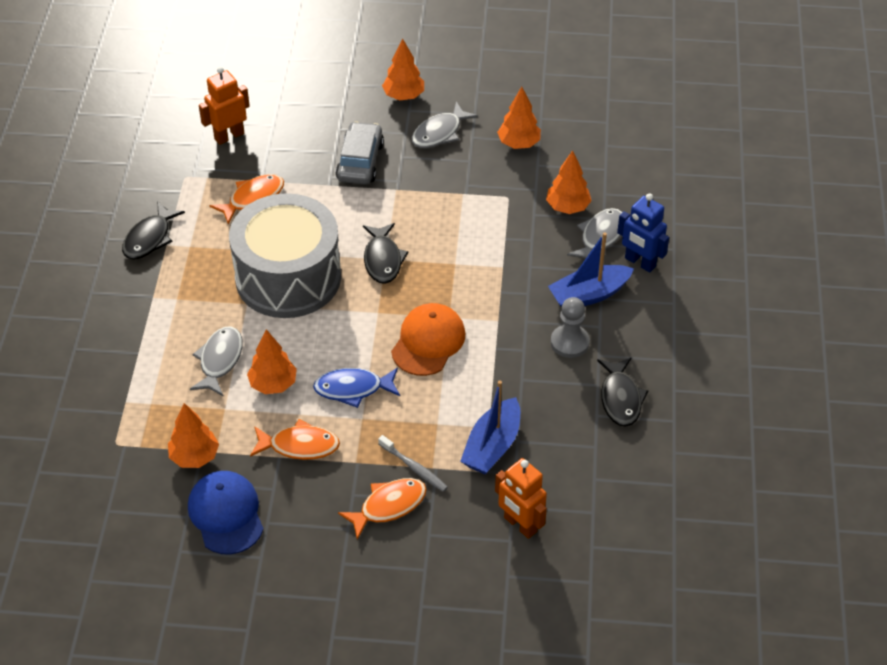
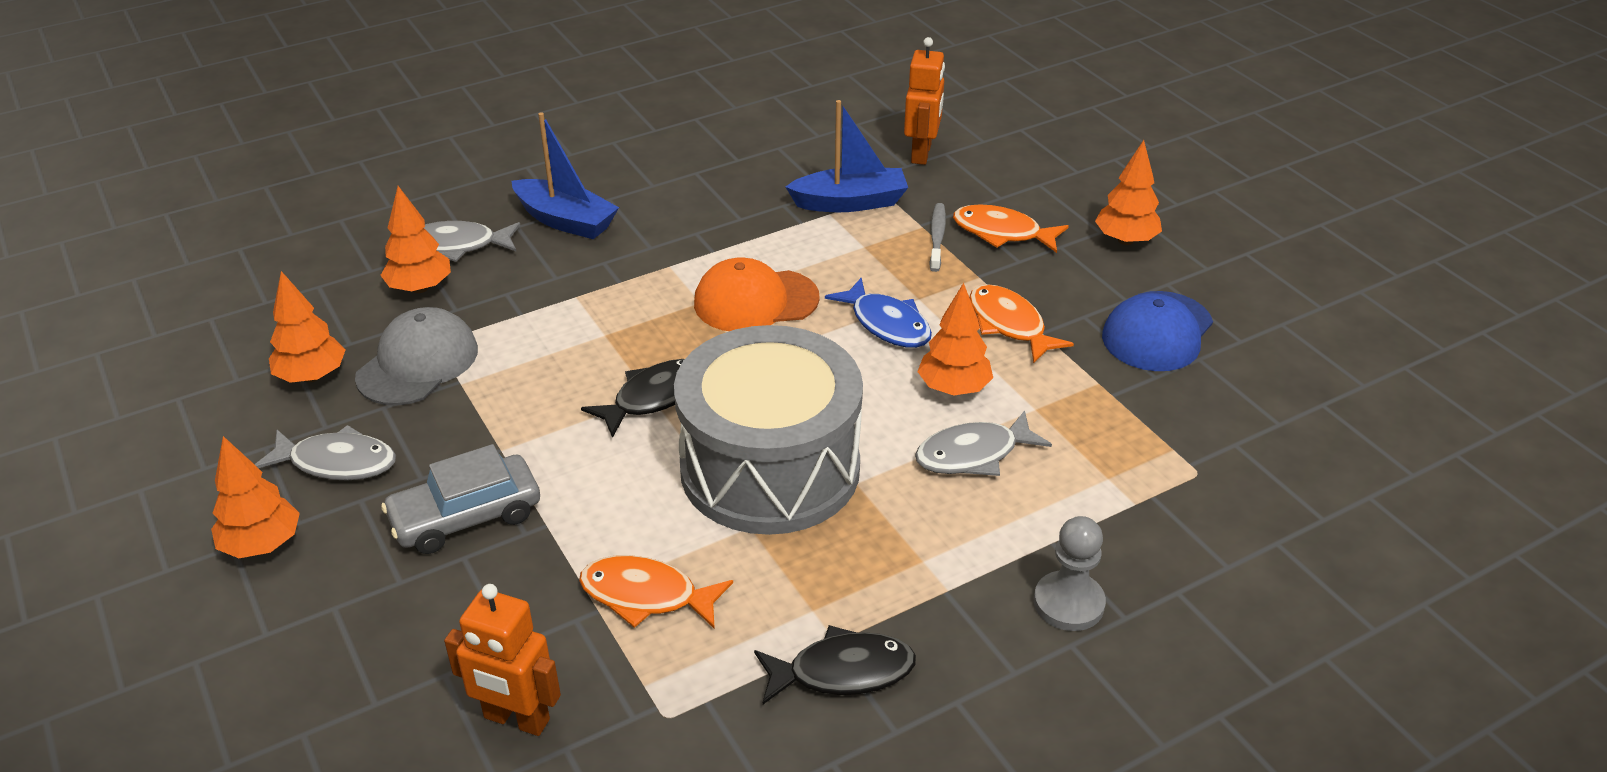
camera: 125 degrees left, 10 degrees down
orange tree [168,403,219,468] -> orange tree moved to [1095,140,1162,245]
grey pawn [551,297,590,358] -> grey pawn moved to [1034,516,1106,631]
black fish [597,358,648,427] -> none
blue robot [617,193,669,273] -> none
none -> grey cap [355,307,478,406]

